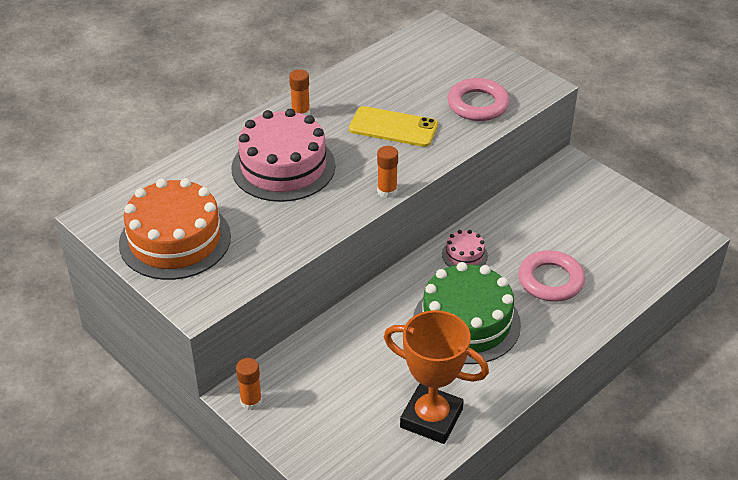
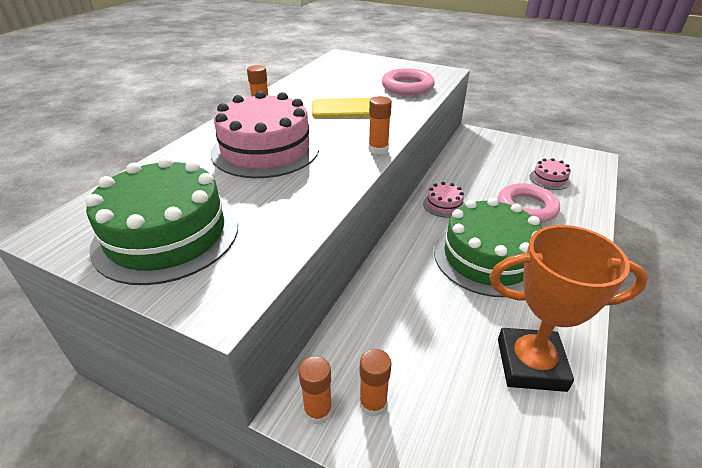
camera: 20 degrees left, 5 degrees down
orange cake [119,178,231,280] -> green cake [85,157,238,285]
none -> orange glue stick [359,349,392,417]
none -> pink cake [529,158,571,190]

